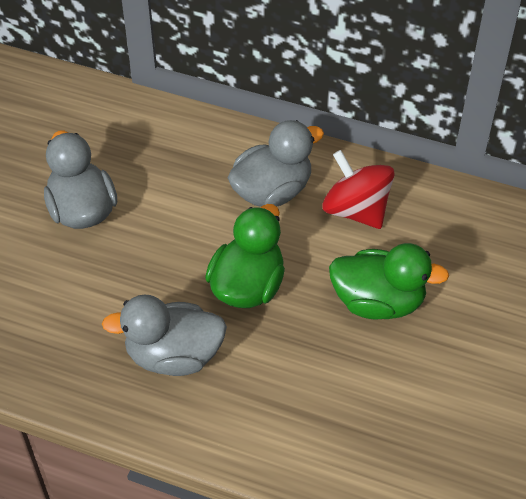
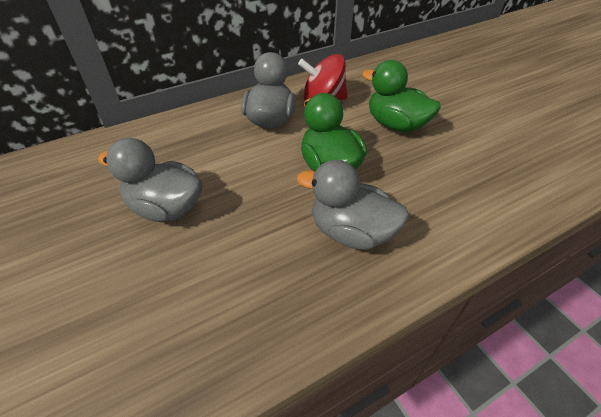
camera: 50 degrees left, 5 degrees down
grey duck [102,294,227,376] -> grey duck turned 75 degrees clockwise [297,160,409,250]
green duck [329,243,449,320] -> green duck turned 105 degrees counterclockwise [362,60,441,132]

